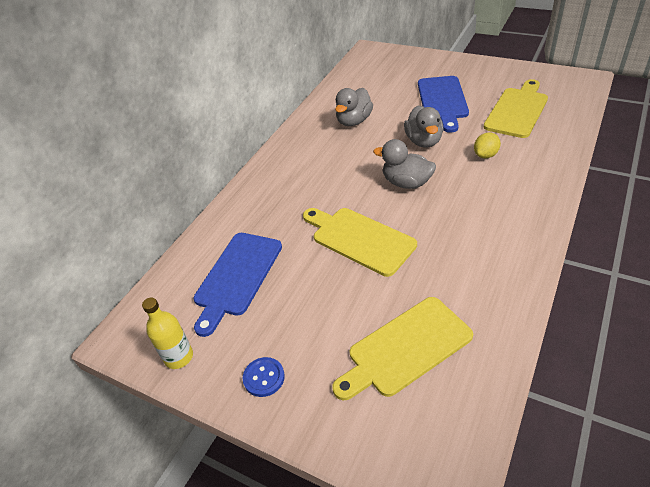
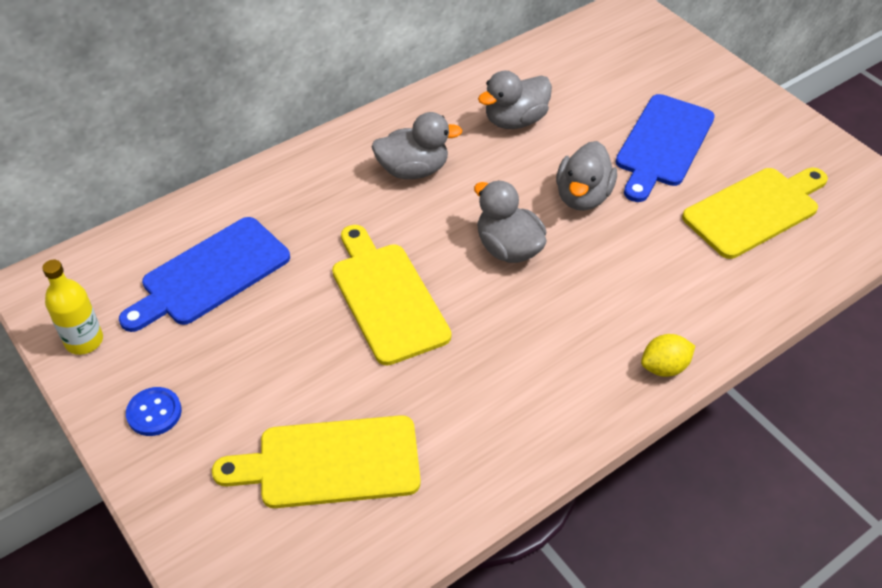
camera: 20 degrees right, 5 degrees up
yellow lemon [474,132,501,159] -> yellow lemon moved to [641,334,695,377]
none -> grey duck [372,112,462,179]

